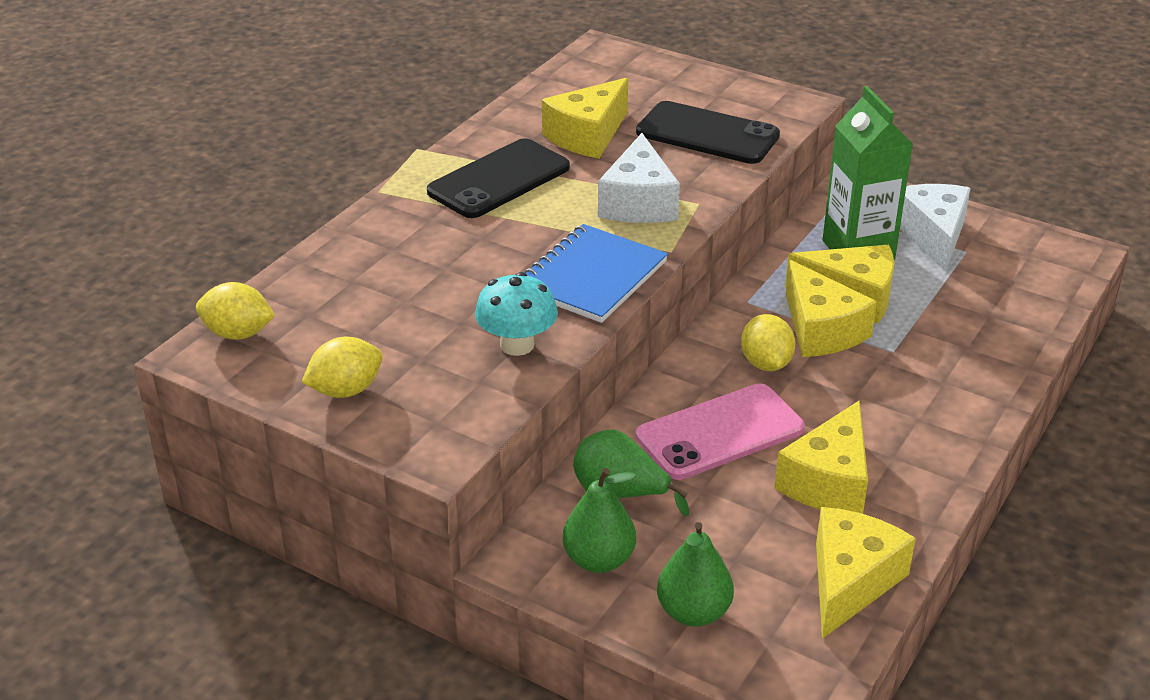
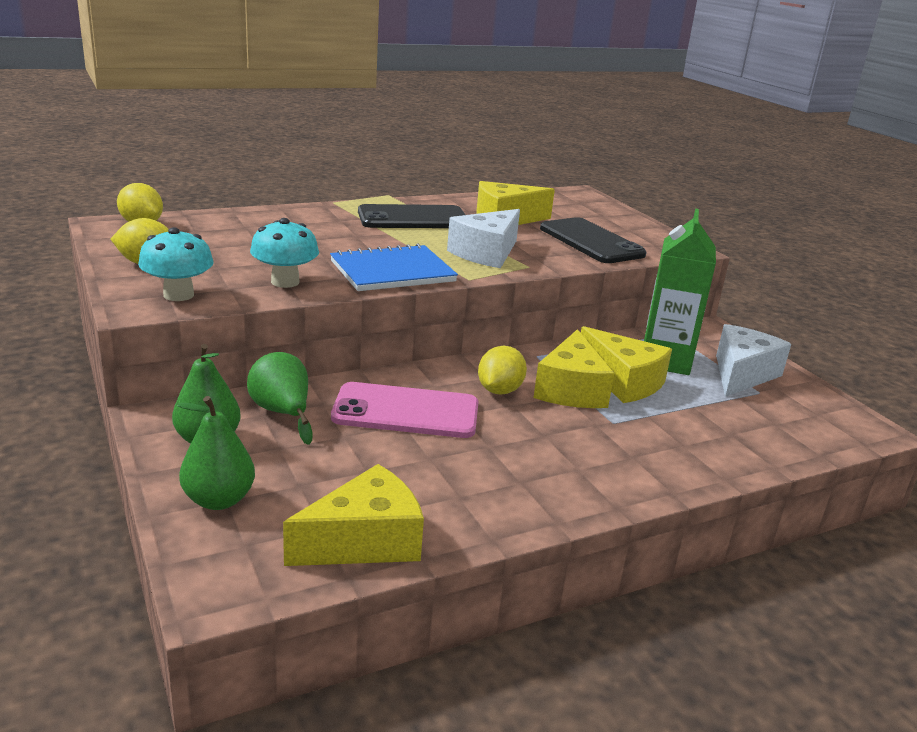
camera: 30 degrees right, 10 degrees down
yellow cheese [774,400,868,514] -> none
none -> turquoise mushroom [138,227,214,301]

